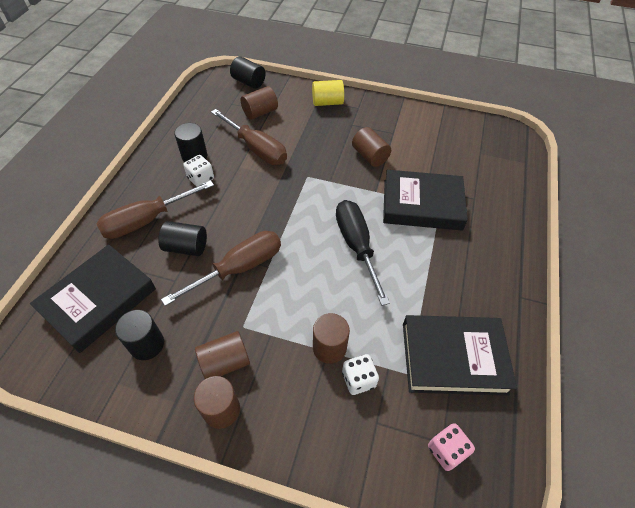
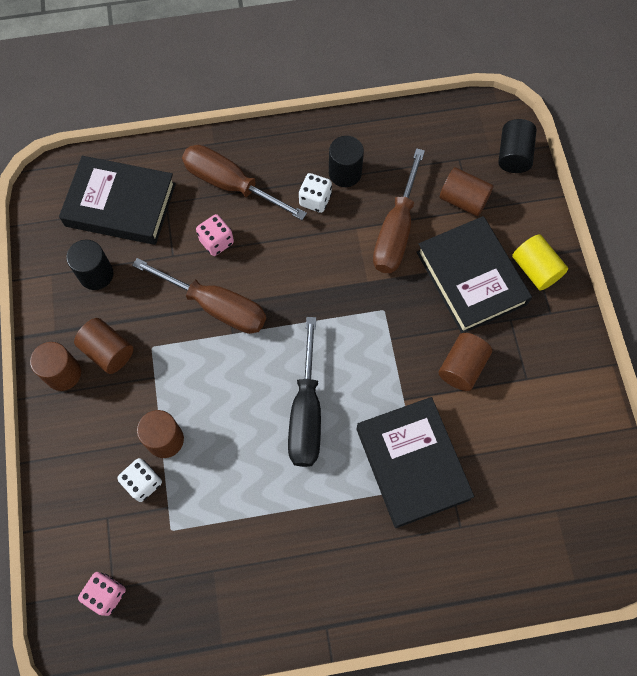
camera: 65 degrees right, 15 degrees up
black cylinder [158,221,207,256] -> pink dice [196,214,234,256]
black screwdriver [336,200,390,306] -> black screwdriver turned 135 degrees clockwise [288,317,321,467]
black book [403,315,517,396] -> black book moved to [416,216,532,333]

